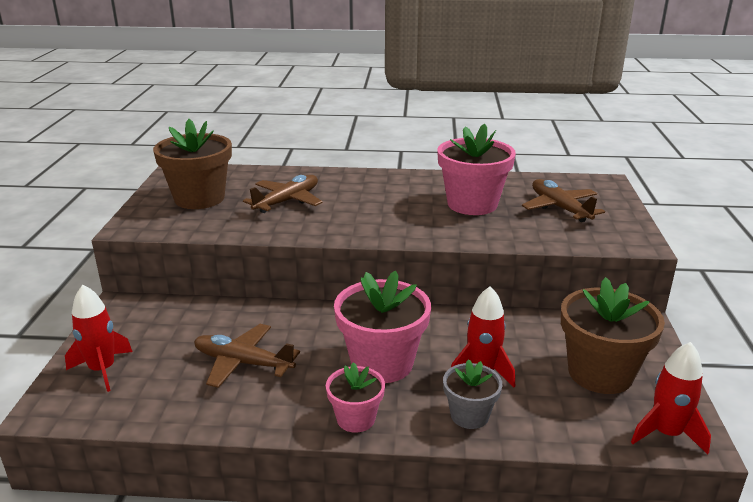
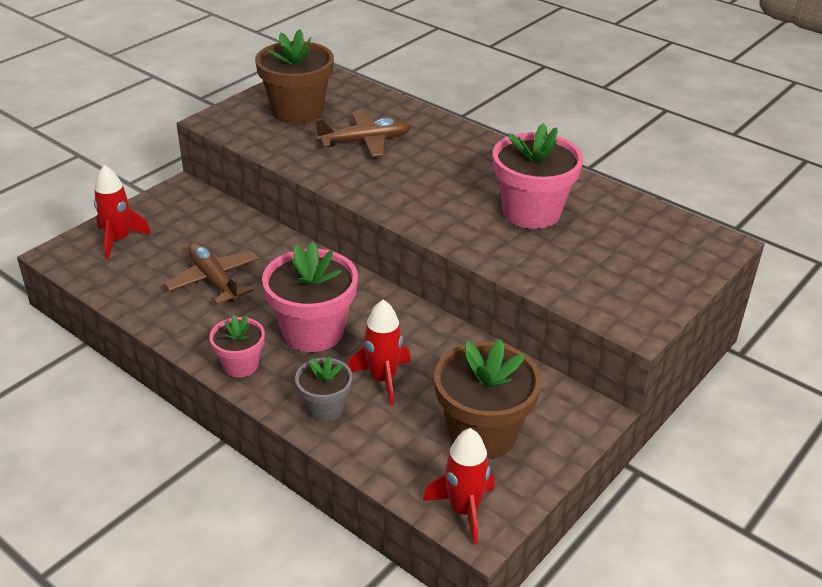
camera: 35 degrees right, 10 degrees up
brown plane [522,179,605,222] -> none

